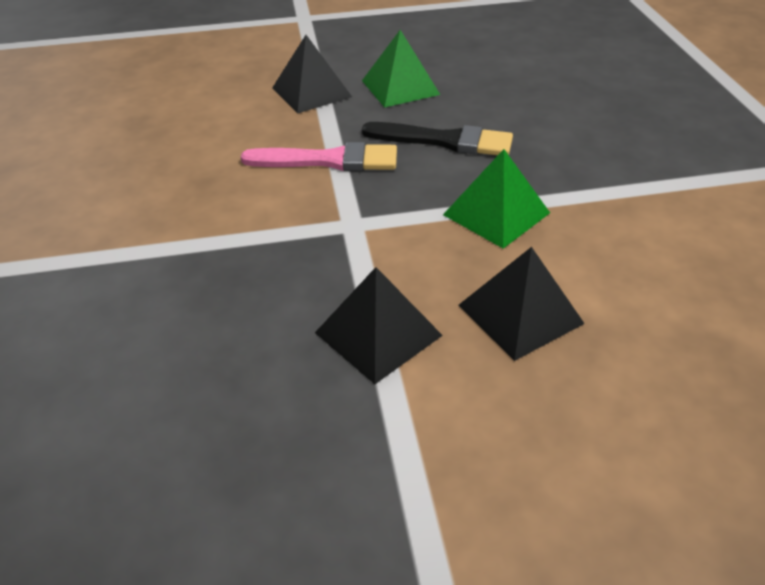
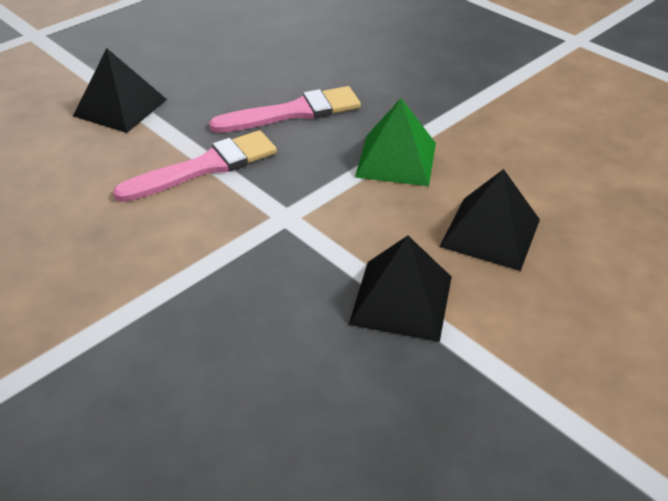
camera: 35 degrees left, 0 degrees up
green pyramid [362,30,440,108] -> none
black brush [362,122,513,155] -> pink brush [209,86,361,133]

